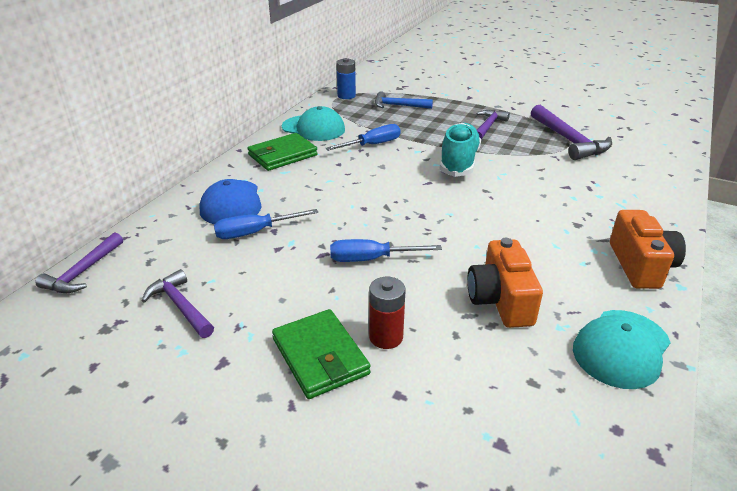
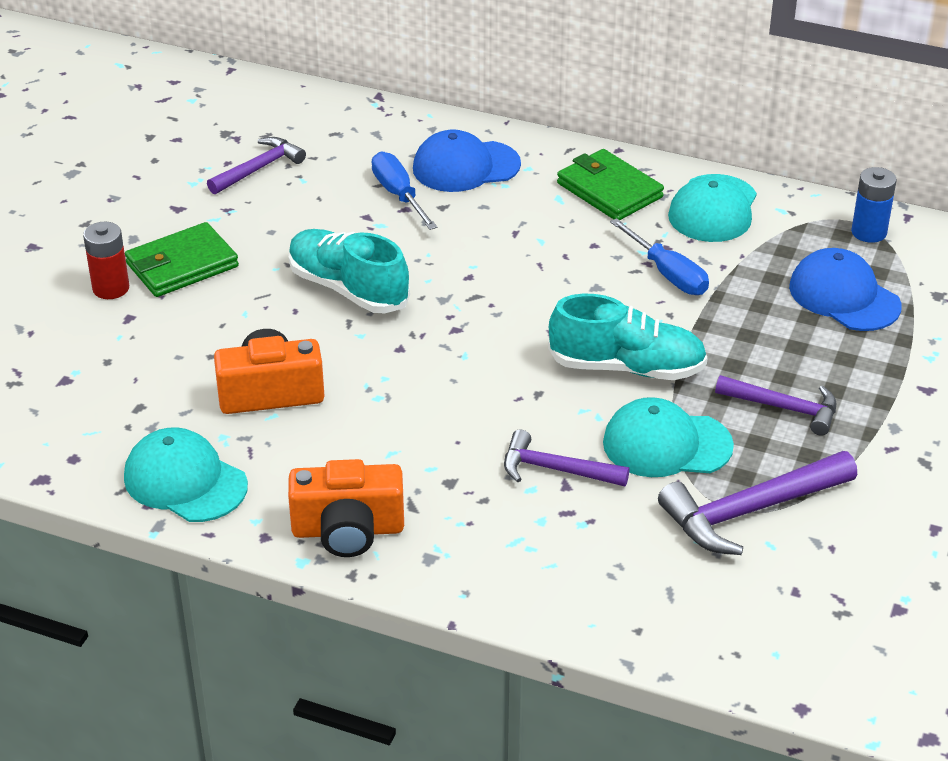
camera: 85 degrees right, 5 degrees up
purple hammer [35,232,123,293] -> purple hammer moved to [504,430,630,486]
blue screwdriver [330,239,442,262] -> turquoise shoe [289,229,410,314]
red battery [369,277,406,349] -> red battery moved to [83,222,129,299]
blue hammer [375,91,433,109] -> blue cap [789,248,902,331]
none -> turquoise cap [603,397,734,477]

